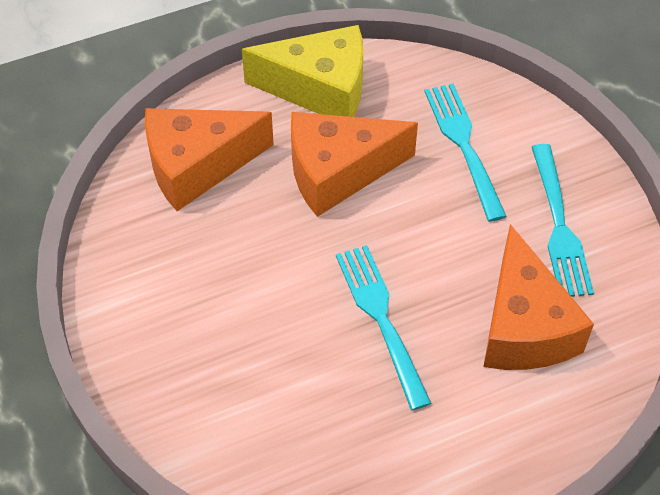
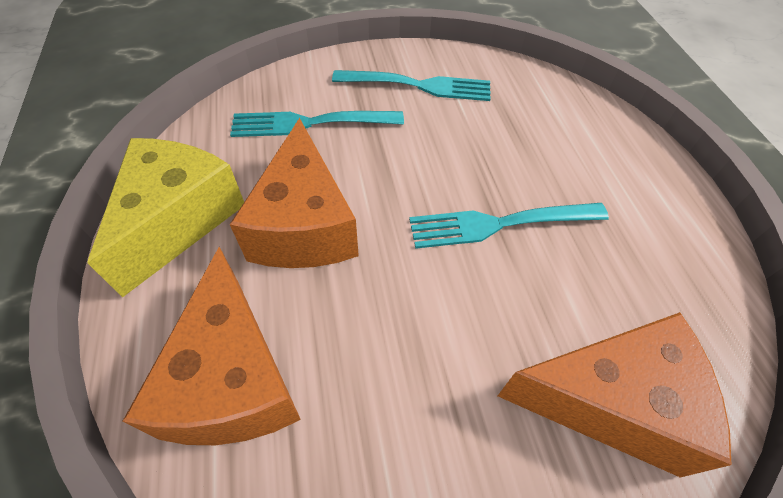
camera: 80 degrees left, 0 degrees up
orange cheese [483,224,594,370] -> orange cheese moved to [498,312,732,478]

